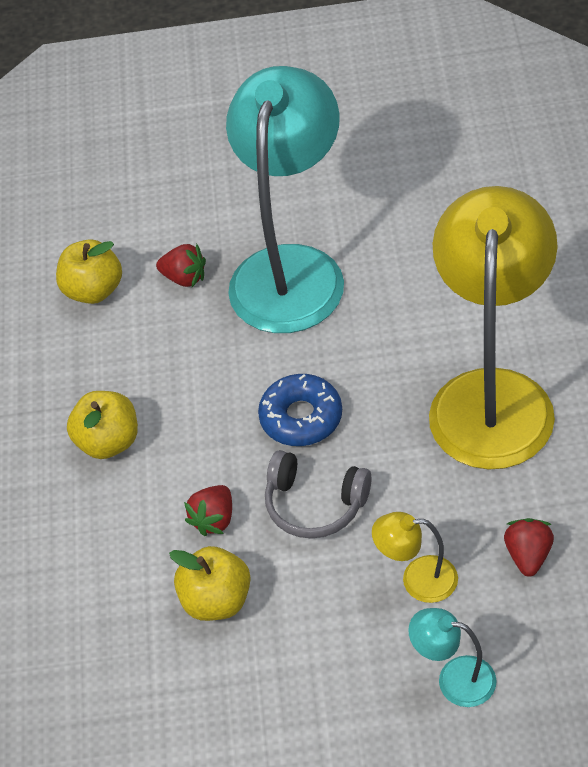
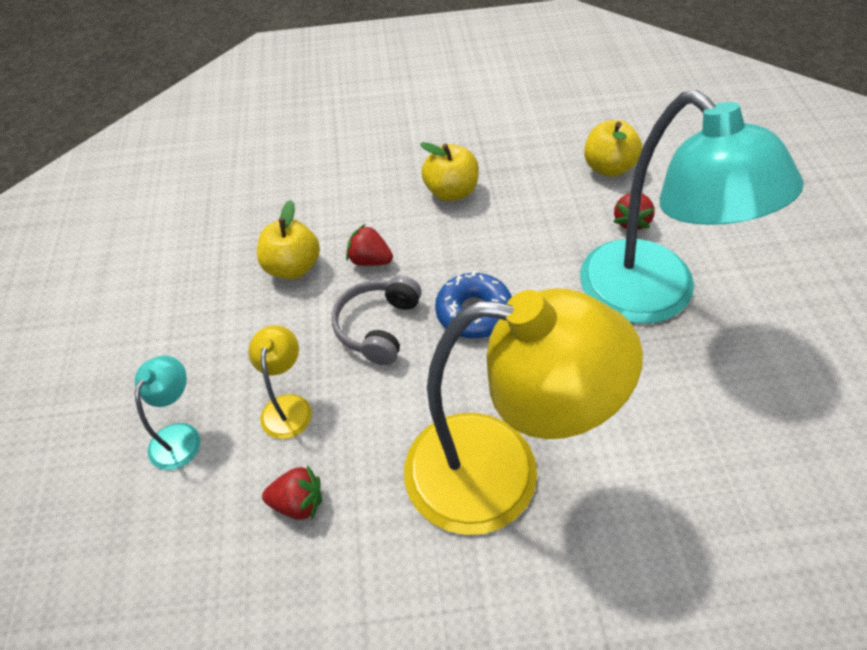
camera: 85 degrees right, 0 degrees up
turquoise lamp [226,66,344,333] -> turquoise lamp turned 45 degrees clockwise [580,90,804,324]

